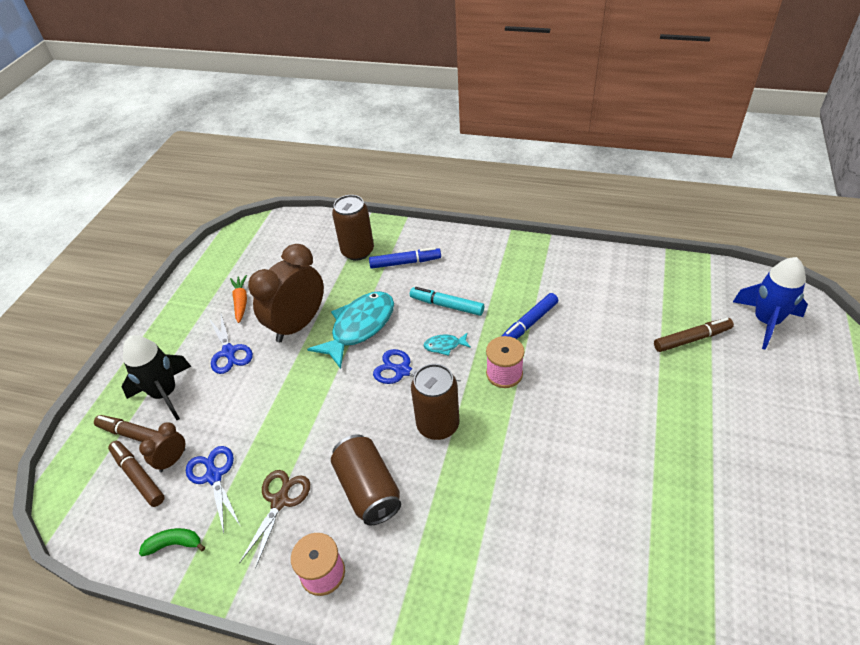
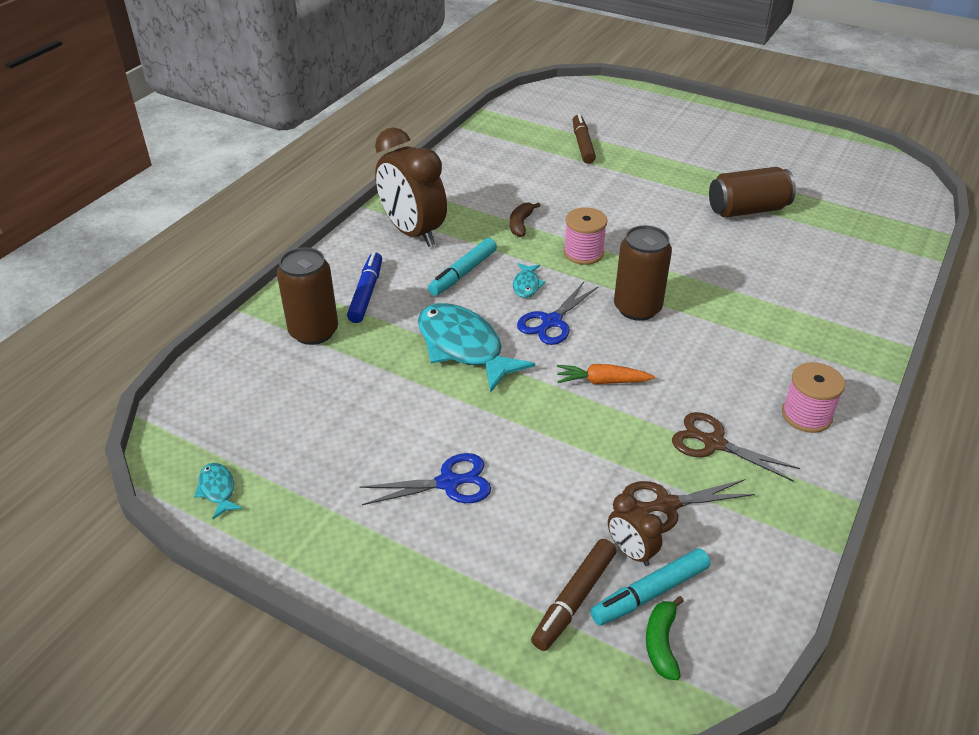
camera: 80 degrees left, 5 degrees down
brown marker [108,441,165,507] -> turquoise marker [590,548,710,626]
black rocket [122,335,191,420] -> none
green banana [139,528,205,556] -> green banana moved to [646,596,684,680]
blue scissors [186,446,240,533] -> brown scissors [623,479,755,534]
orange carrot [230,275,247,323] -> orange carrot moved to [557,364,655,384]
brown clock [248,244,324,342] -> brown clock moved to [375,128,447,247]
brown can [331,435,401,526] -> brown can moved to [709,167,796,218]
blue marker [502,293,558,339] -> brown banana [510,202,540,237]
blue rocket [733,257,808,350] -> none
none -> turquoise fish [194,463,243,519]

